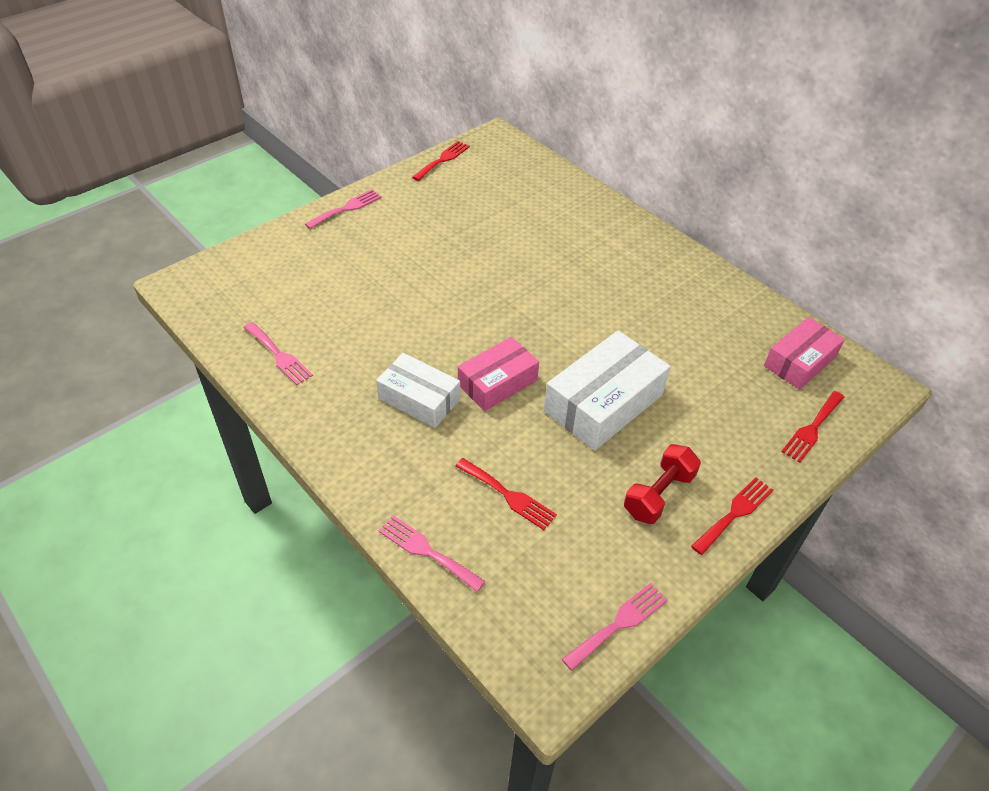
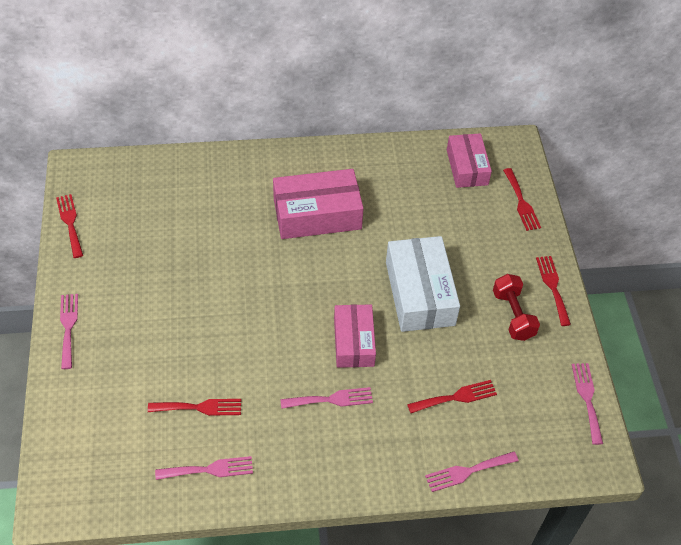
camera: 55 degrees left, 5 degrees up
white box [376,353,460,428] -> pink fork [280,387,373,409]
none -> red fork [148,399,241,416]
none -> pink box [273,169,364,239]

